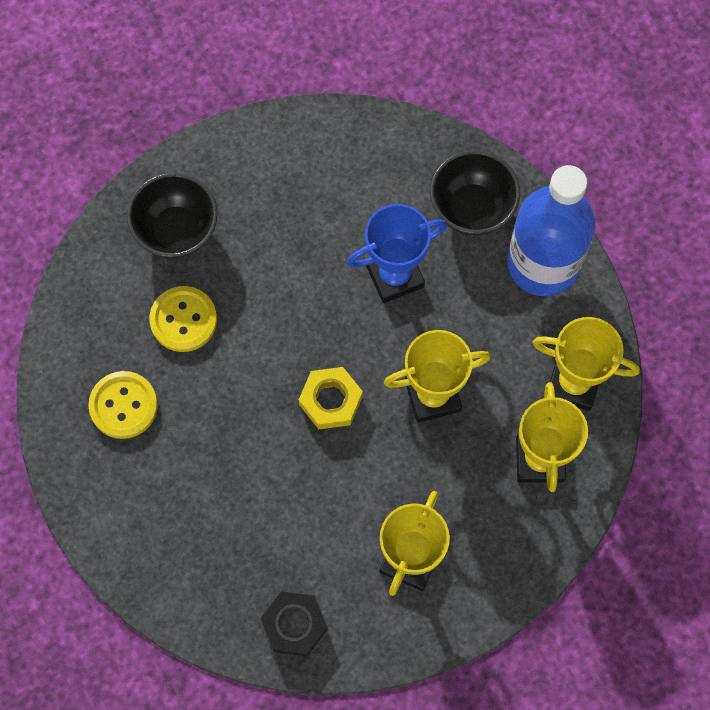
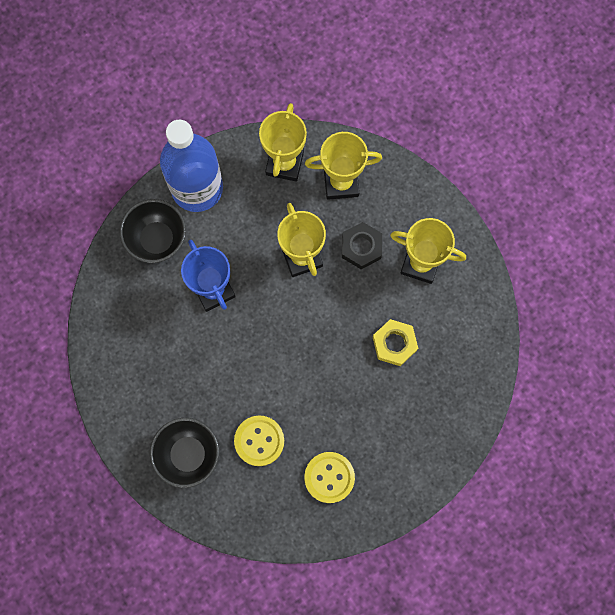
camera: 95 degrees left, 5 degrees up
black nut [260,592,328,656] -> black nut moved to [342,222,382,269]
yellow nut [299,367,363,429] -> yellow nut moved to [373,319,418,366]

